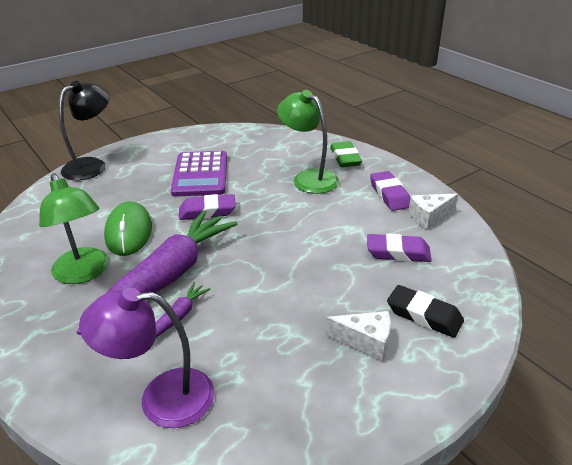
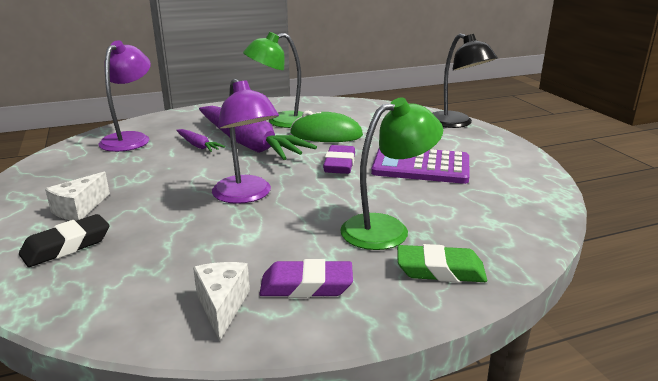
camera: 105 degrees right, 10 degrees down
purple eraser [367,233,432,262] -> none
none -> purple lamp [212,78,279,204]

